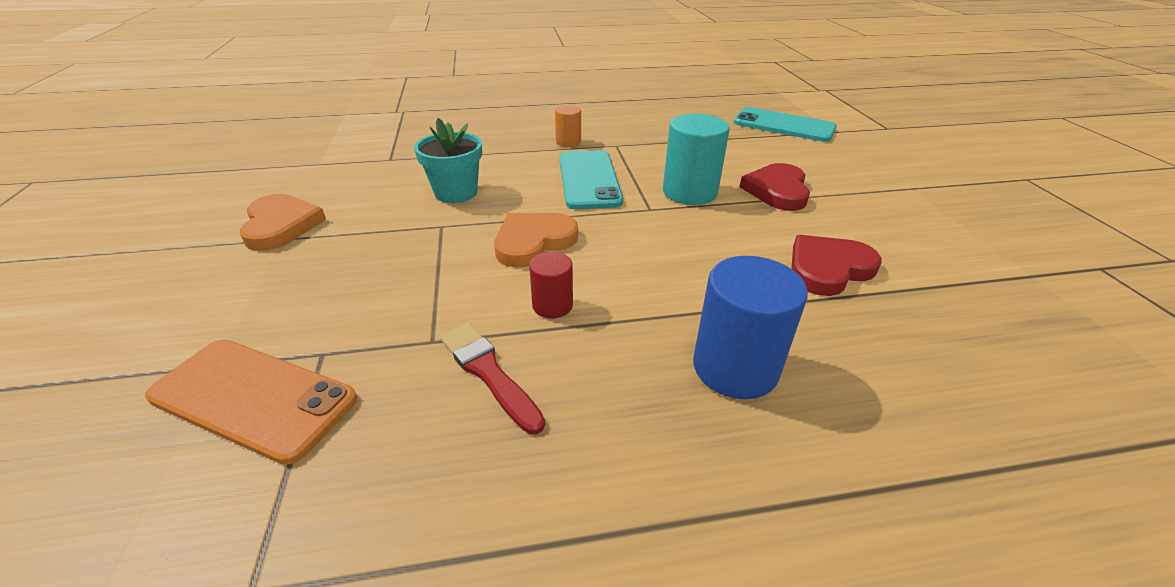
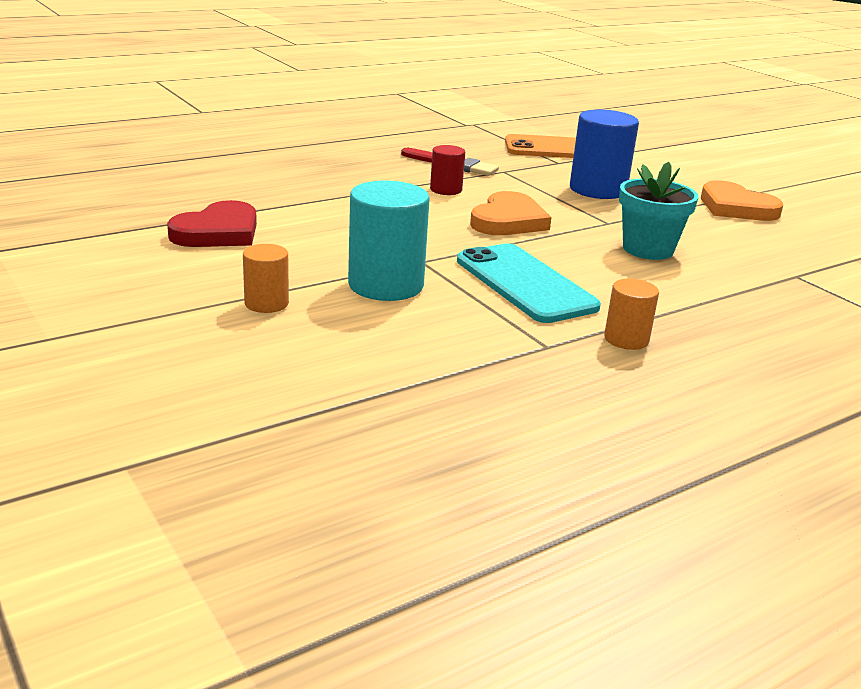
camera: 155 degrees right, 10 degrees down
blue cylinder [693,256,808,399] -> blue cylinder moved to [570,109,639,199]
turquoise phone [734,107,837,142] -> none
red heart [740,163,810,211] -> orange cylinder [243,244,289,313]

